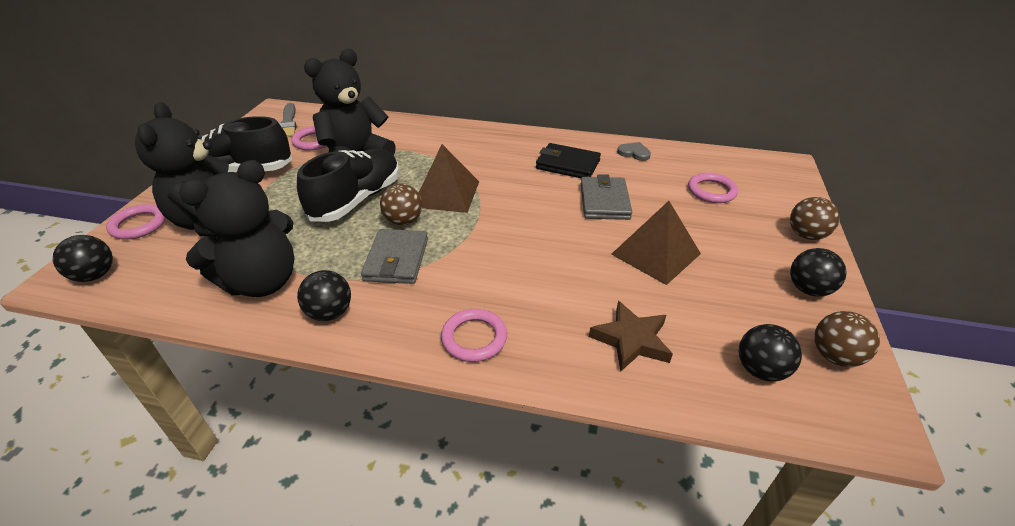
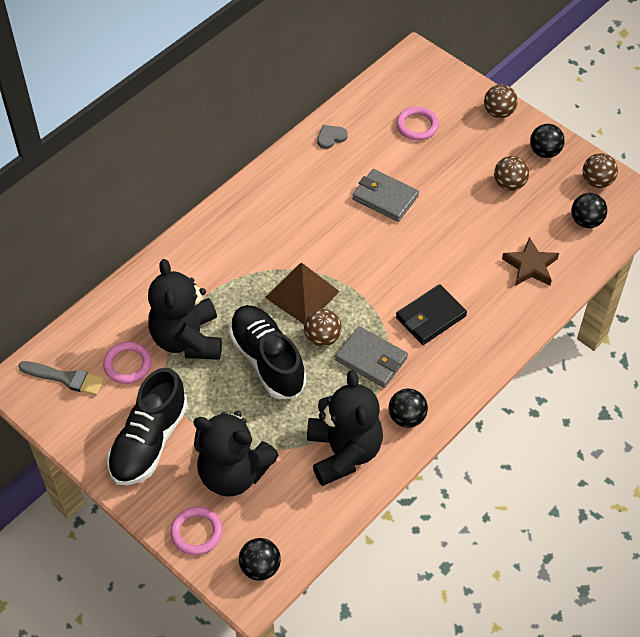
camera: 60 degrees left, 15 degrees up
pink ring [441,309,507,362] -> none
black wallet [536,143,601,178] -> black wallet moved to [396,284,467,345]
brown pyramid [611,201,701,285] -> none
none -> brown ball [494,156,529,191]

